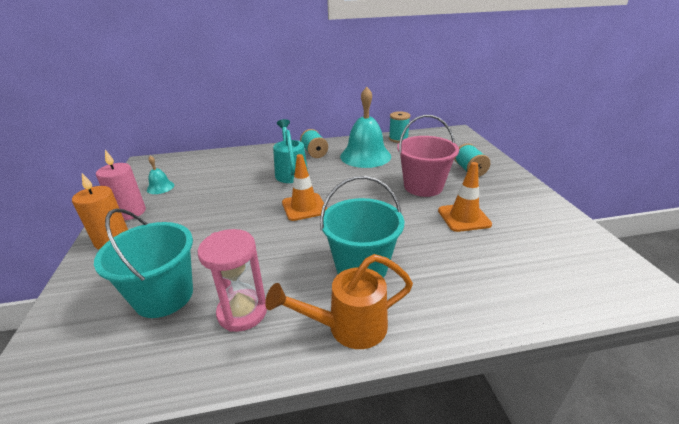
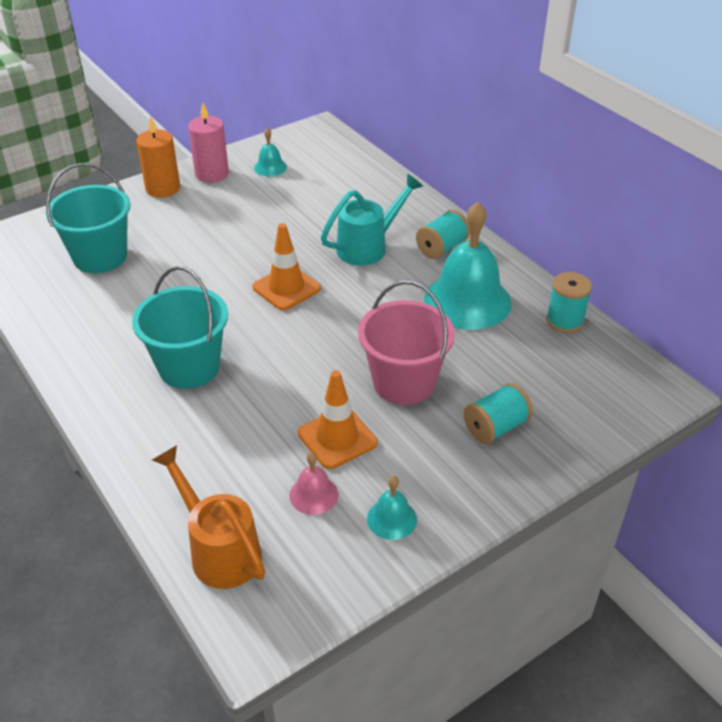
camera: 65 degrees right, 10 degrees up
pink hourglass [198,229,267,332] -> none
orange watering can [265,254,413,349] -> orange watering can moved to [152,445,265,589]
none -> pink bell [289,452,338,515]
none -> turquoise bell [367,476,417,540]

